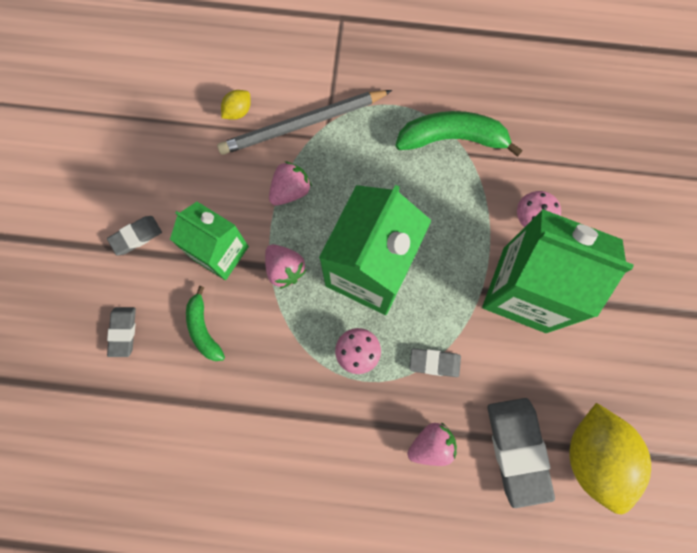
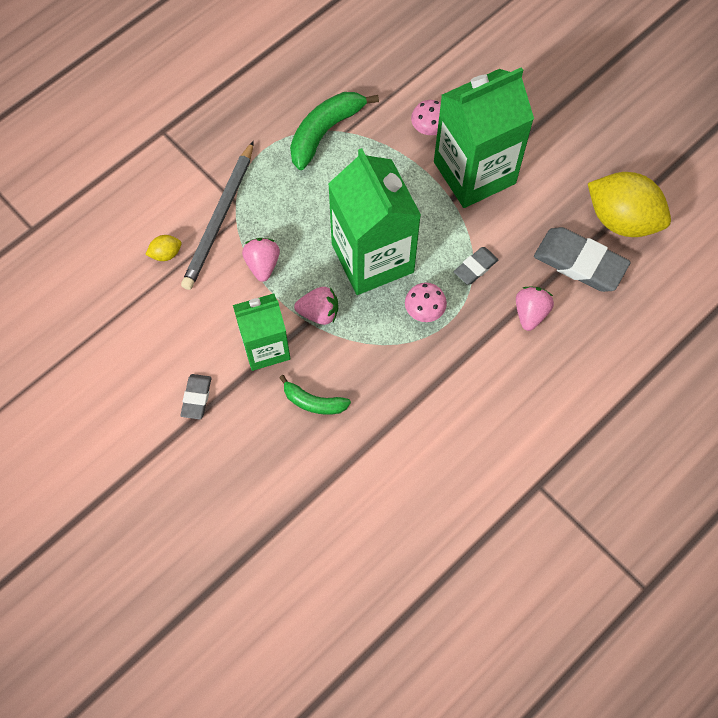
camera: 50 degrees left, 10 degrees down
grey eraser [107,307,136,357] -> none
yellow lemon [221,90,251,120] -> yellow lemon turned 75 degrees clockwise [145,235,181,261]

